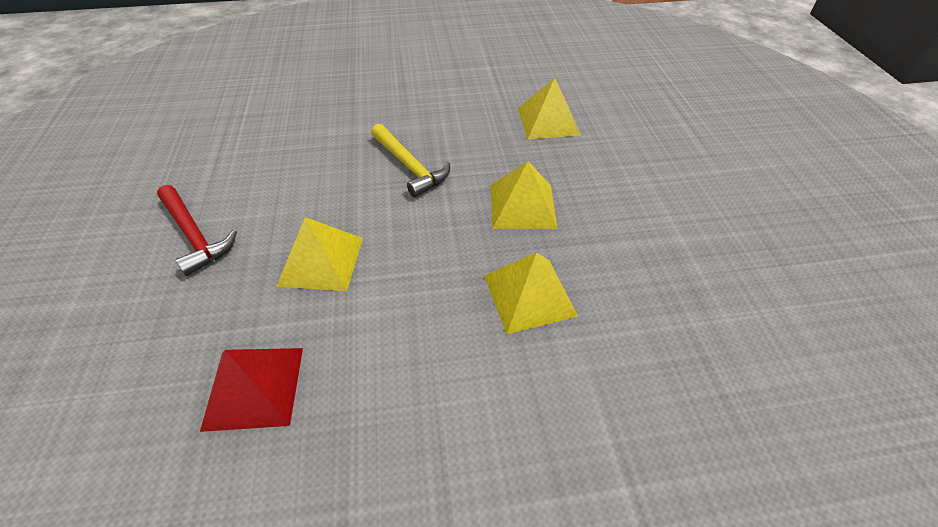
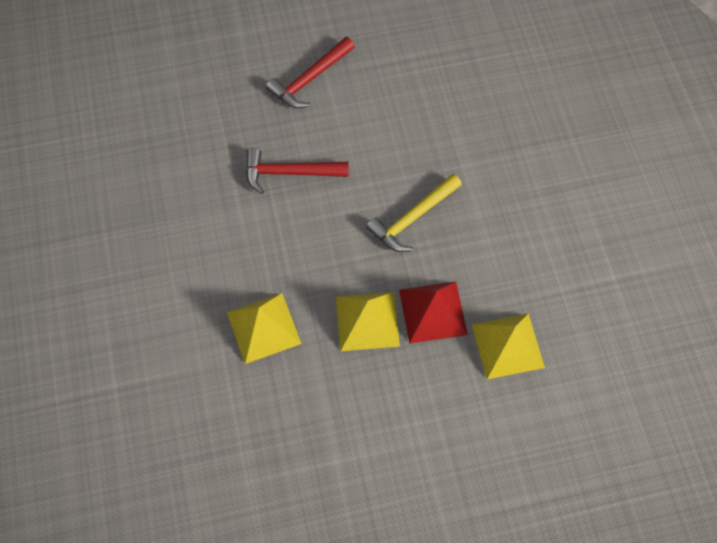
camera: 85 degrees right, 15 degrees up
red pyramid [200,348,303,432] -> red pyramid moved to [399,281,468,344]
yellow pyramid [276,217,363,291] -> red hammer [246,148,348,194]

